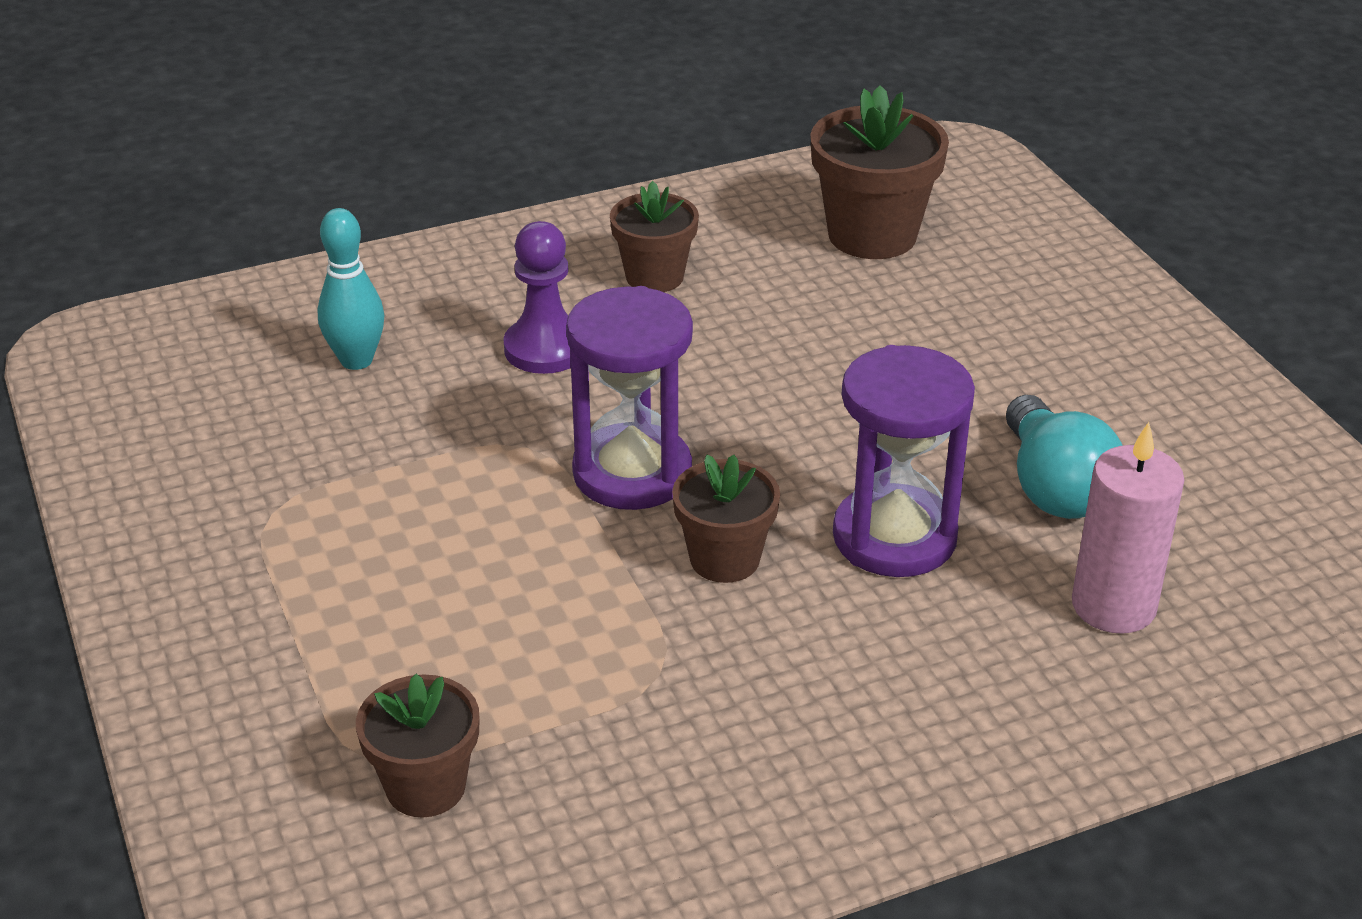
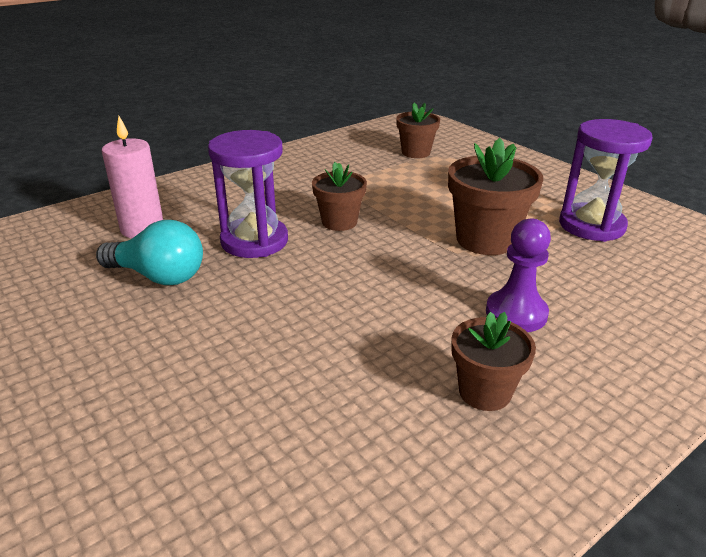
camera: 165 degrees right, 5 degrees down
turquoise bowling pin [318,208,385,370] -> none
purple hourglass [566,286,693,510] -> purple hourglass moved to [559,119,653,242]
brown flower pot [810,85,949,259] -> brown flower pot moved to [448,138,544,255]
turquoise light bulb [1006,395,1123,519] -> turquoise light bulb turned 135 degrees clockwise [96,220,203,285]

